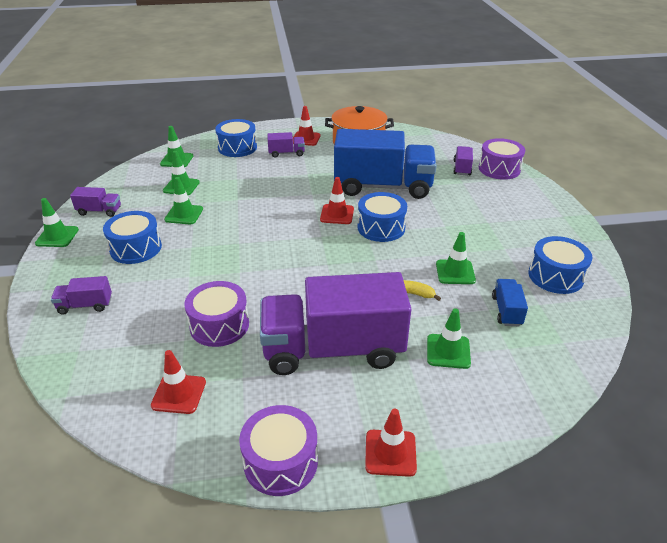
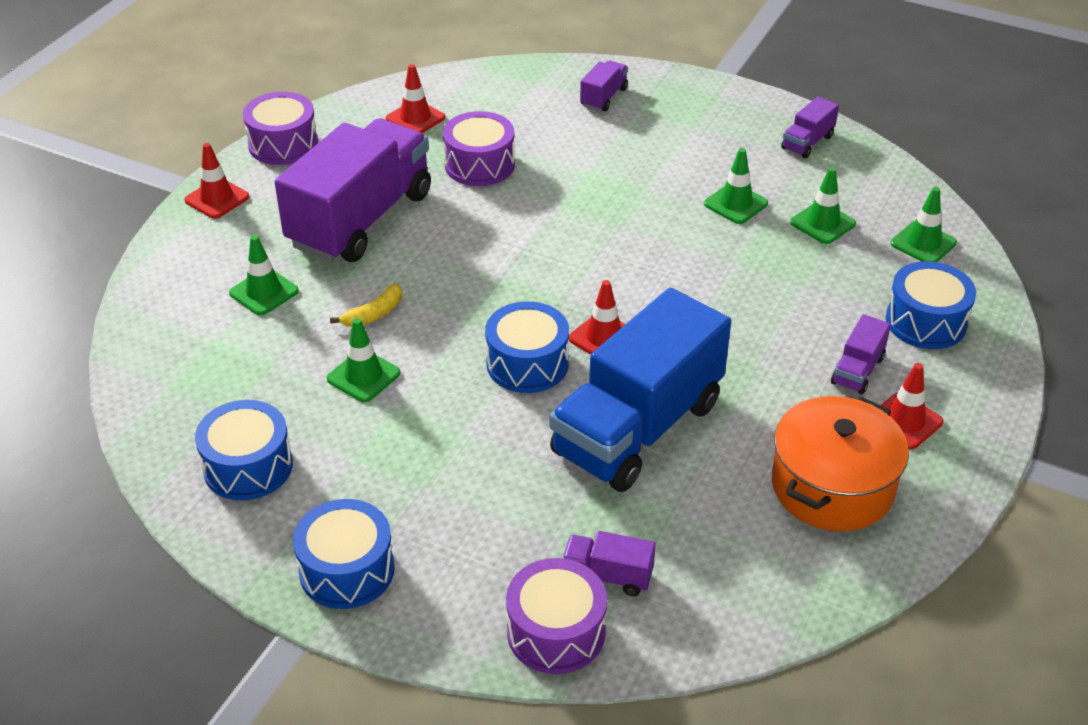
camera: 125 degrees right, 5 degrees up
green traffic cone [35,198,79,247] -> none
blue drum [103,211,162,264] -> blue drum moved to [293,499,395,609]
purple truck [453,146,473,176] -> purple truck turned 150 degrees clockwise [563,531,656,596]
blue truck [492,279,528,326] -> none

